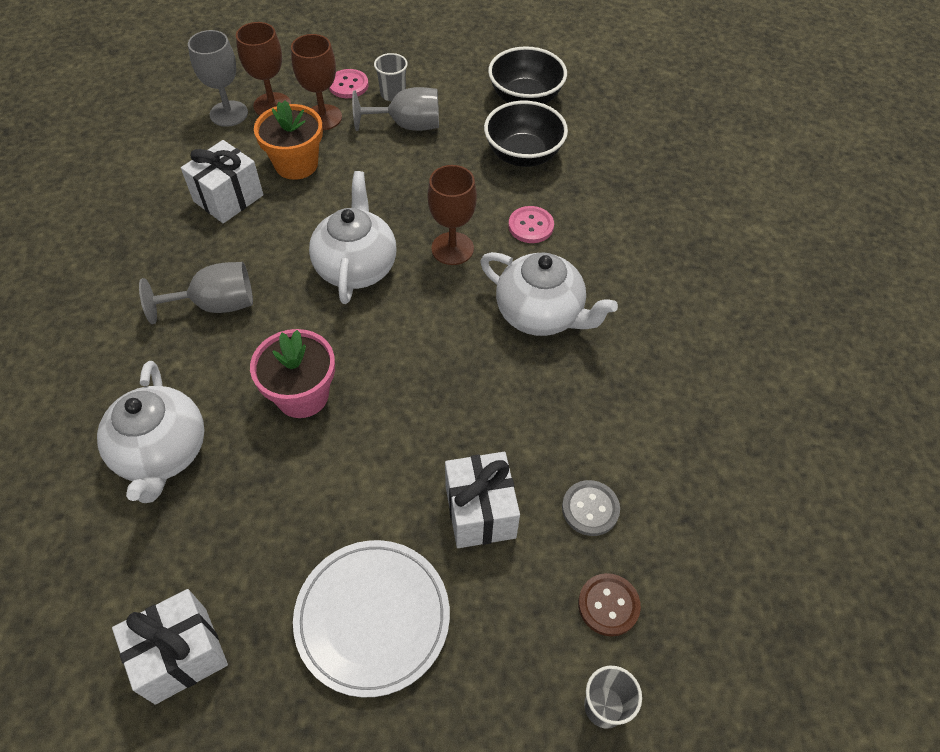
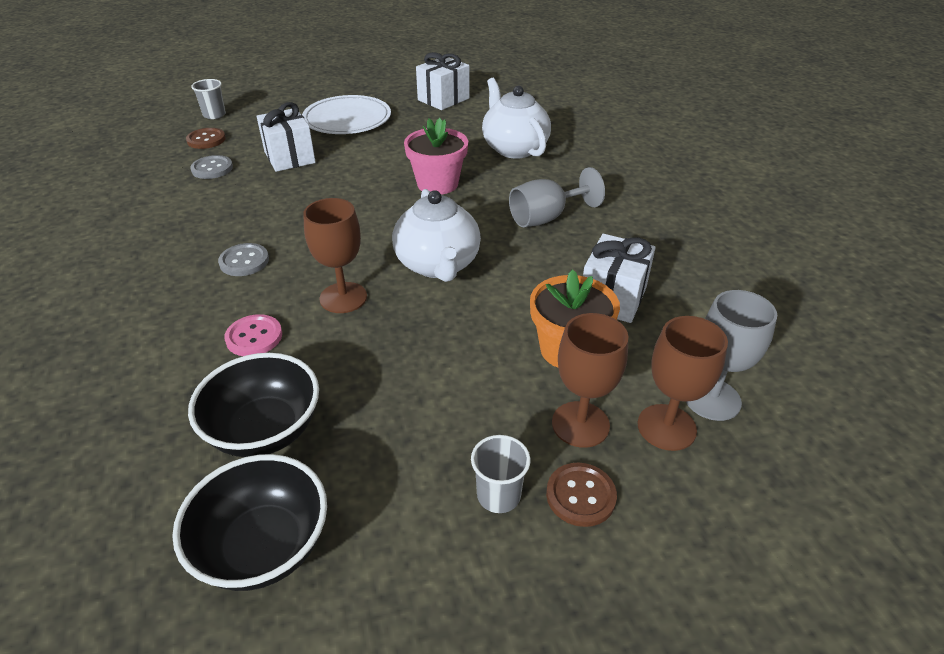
camera: 165 degrees right, 15 degrees down
pink button [329,69,369,98] -> brown button [546,463,617,527]
grey goblet [352,87,439,131] -> none
white teapot [480,252,618,336] -> grey button [218,243,269,276]

